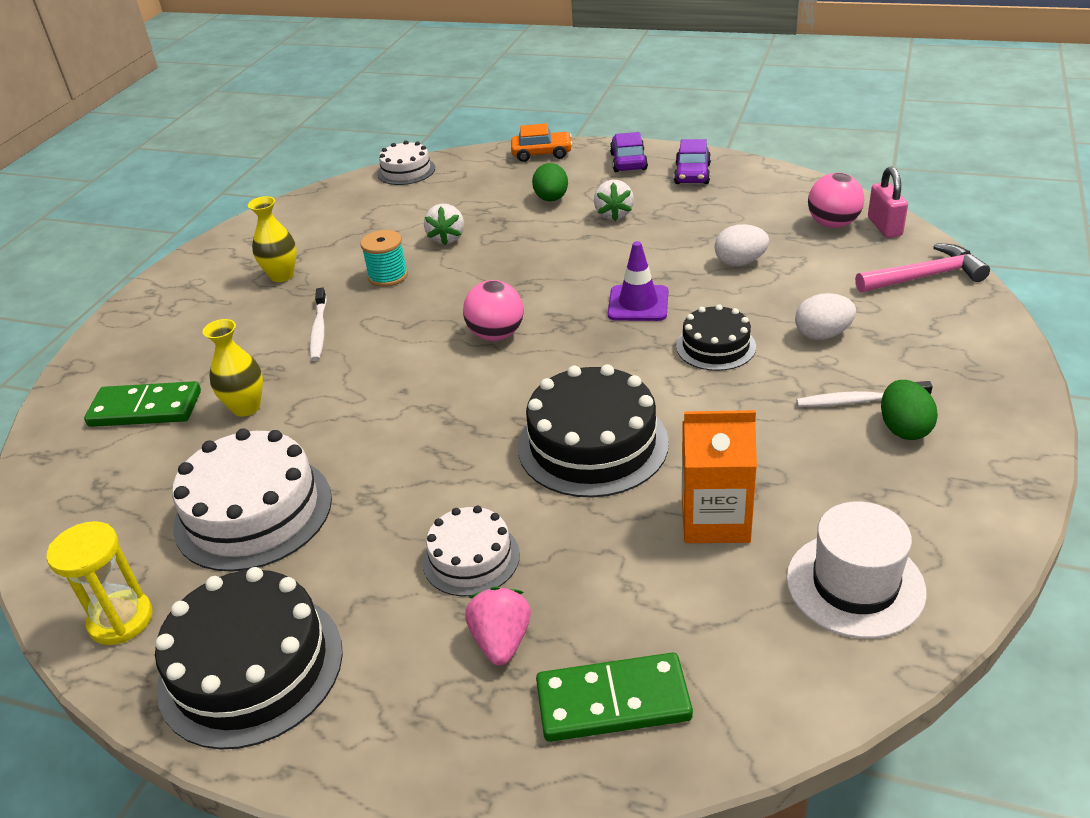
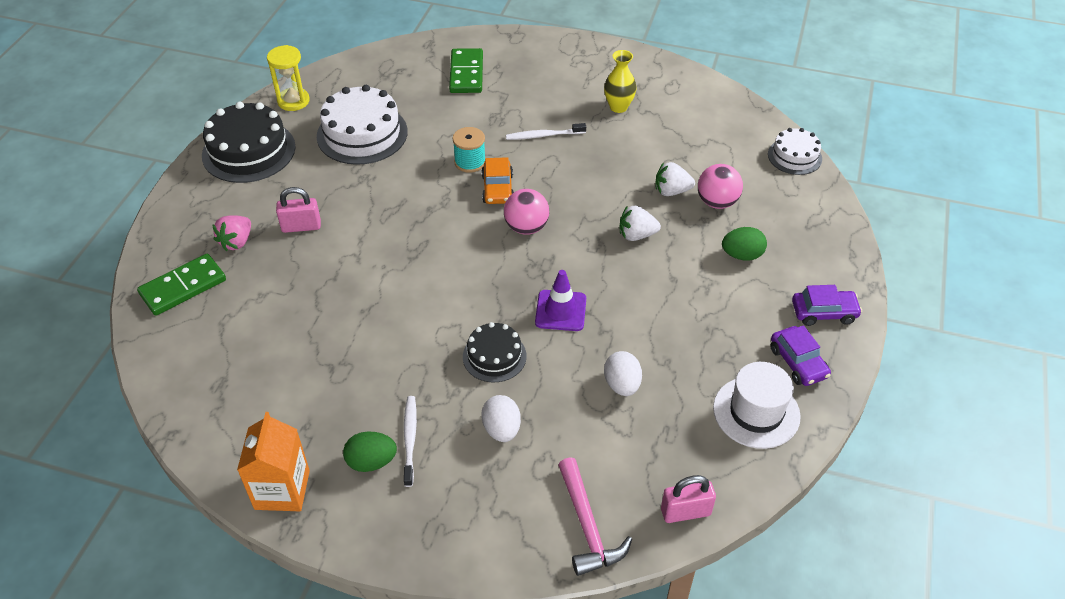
camera: 85 degrees right, 10 degrees up
yellow vase [203,319,263,417] -> none
turquoise spool [360,230,408,287] -> turquoise spool moved to [453,127,485,173]
white cake [422,506,520,596] -> pink padlock [276,187,321,233]
pink strawberry [465,586,531,666] -> pink strawberry turned 120 degrees clockwise [212,215,251,251]
orange car [511,123,572,162] -> orange car moved to [481,157,514,204]
black cake [518,364,669,498] -> none
green domino [536,652,693,742] -> green domino turned 60 degrees clockwise [137,254,226,316]
white strawberry [594,180,634,221] -> white strawberry moved to [619,206,661,241]
purple car [674,139,711,184] -> purple car turned 120 degrees counterclockwise [770,325,831,386]
orange carton [682,410,757,543] -> orange carton moved to [237,412,310,511]
white hat [786,502,927,639] -> white hat moved to [713,362,801,449]
pink ball [808,173,864,228] -> pink ball moved to [698,164,743,209]

